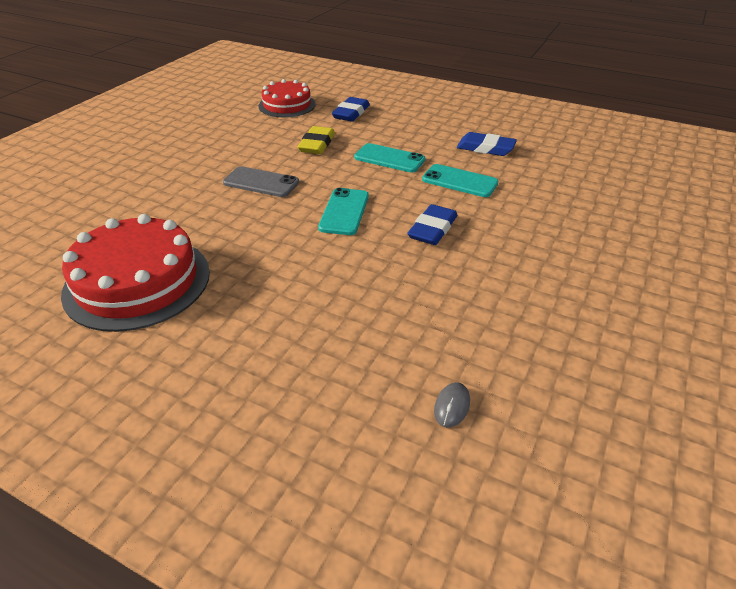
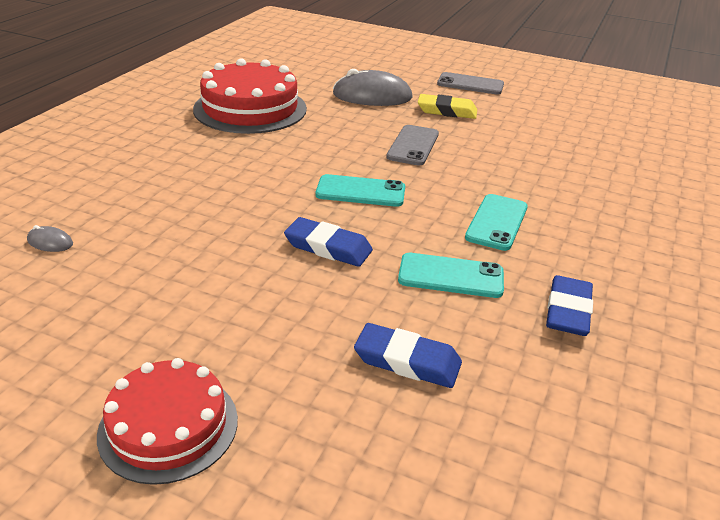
camera: 85 degrees right, 5 degrees down
red cake [258,79,316,117] -> red cake moved to [97,358,238,485]
yellow eraser [298,126,335,154] -> yellow eraser moved to [418,94,477,119]
blue eraser [332,97,370,122] -> blue eraser moved to [354,323,462,388]
turquoise phone [422,164,498,197] -> turquoise phone turned 75 degrees clockwise [398,253,504,298]
none -> grey mouse [333,69,413,106]
none -> grey phone [437,72,504,95]

